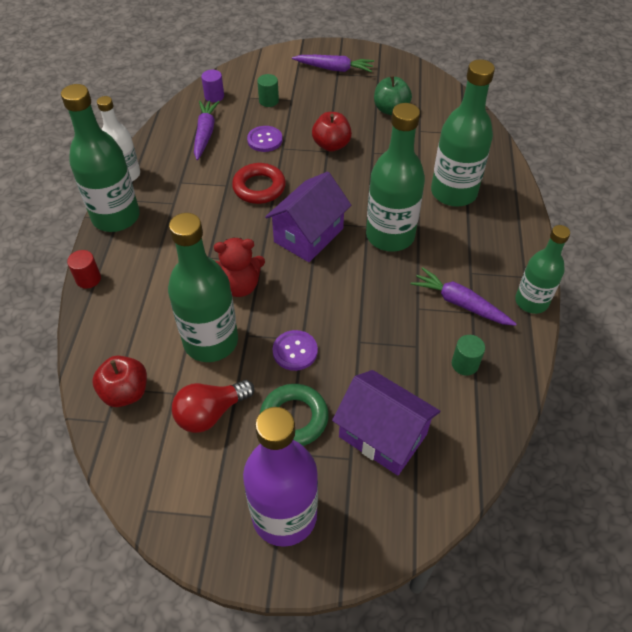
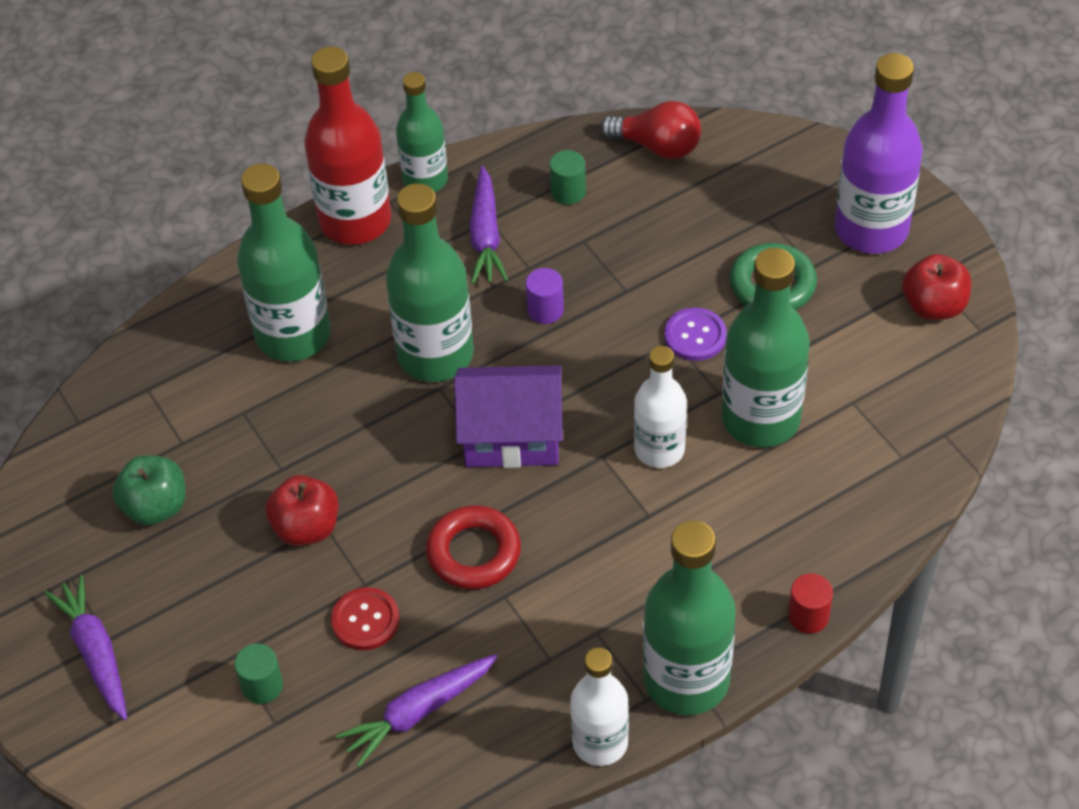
camera: 125 degrees left, 0 degrees up
red apple [92,356,147,407] -> red apple moved to [902,254,971,320]
red light bulb [172,380,254,433] -> red light bulb moved to [600,101,701,159]
purple cylinder [201,70,224,102] -> purple cylinder moved to [526,268,564,324]
red teddy bear [214,238,265,297] -> white bottle [634,346,687,468]
purple button [247,126,283,152] -> red button [331,587,400,650]
purple house [332,370,440,475] -> none
none -> red bottle [304,46,392,245]

